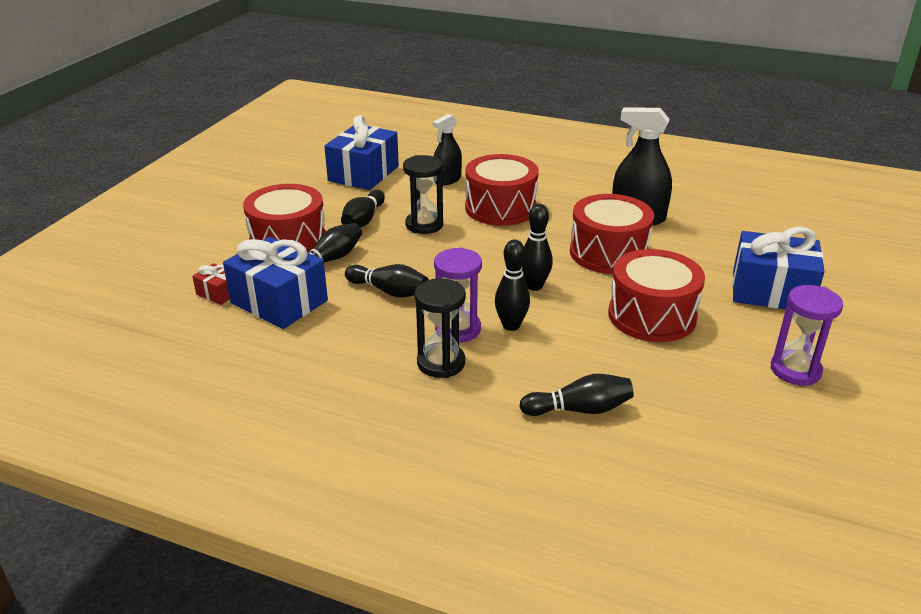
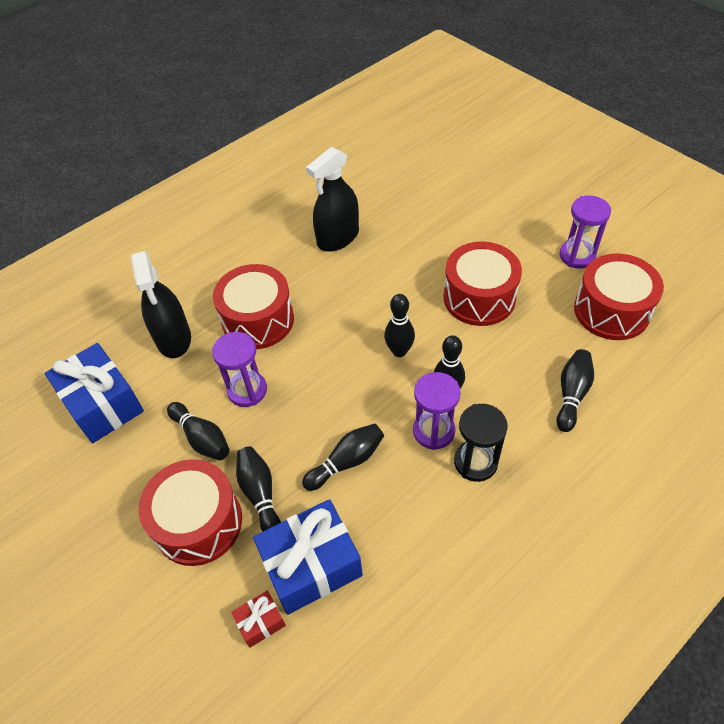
camera: 60 degrees left, 20 degrees up
black hourglass [403,155,443,234] -> purple hourglass [212,332,267,407]
black spray bottle [433,114,462,185] -> black spray bottle [131,251,191,358], size x1.56
red drum [570,194,654,274] -> red drum moved to [574,253,664,340]
blue gift [732,227,825,309] -> none

